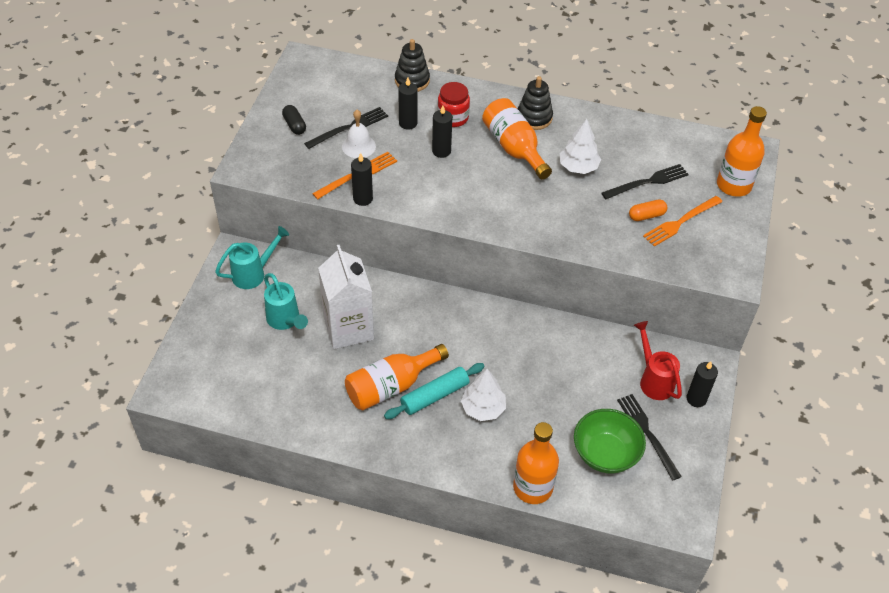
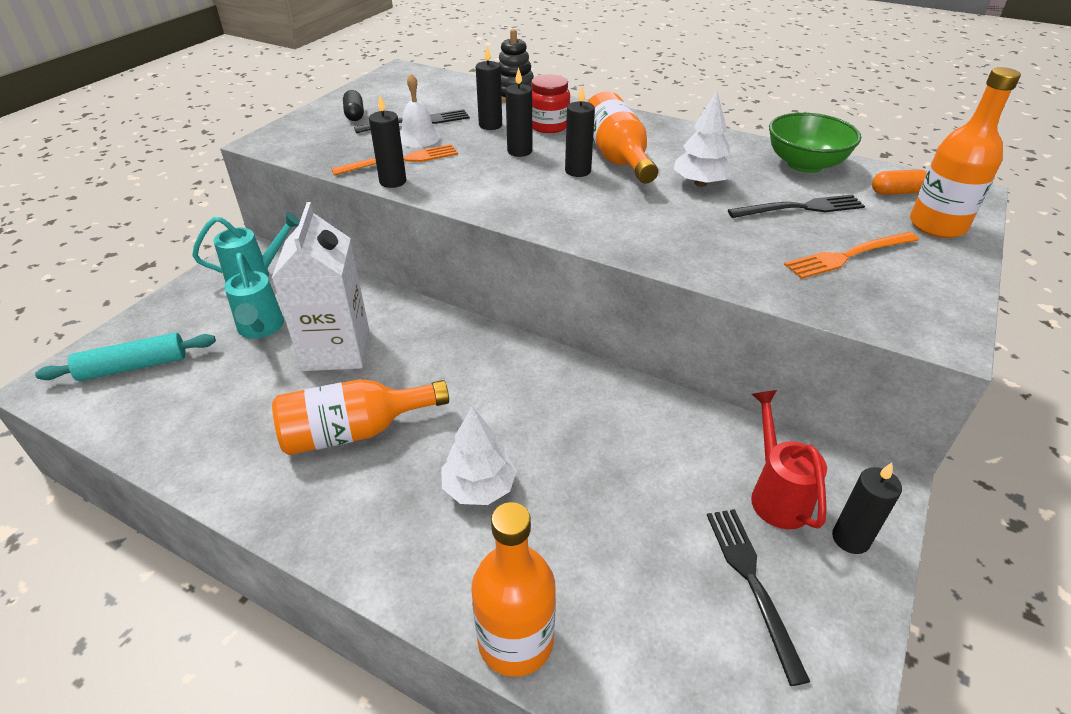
camera: 15 degrees right, 10 degrees down
turquoise rolling pin [384,363,485,419] -> turquoise rolling pin moved to [35,333,216,381]
black stacking toy [518,76,553,130] -> none
green bowl [574,409,646,473] -> green bowl moved to [769,112,861,173]
orange capsule [629,200,667,221] -> orange capsule moved to [872,170,927,195]
none -> black candle [565,86,595,177]

